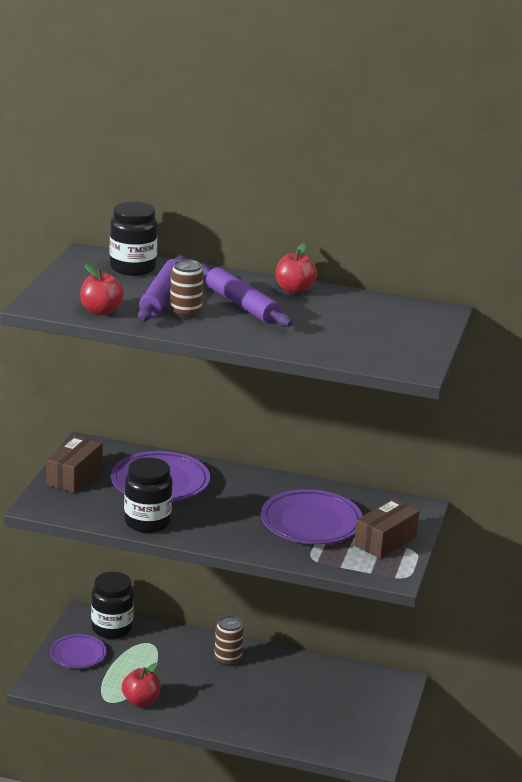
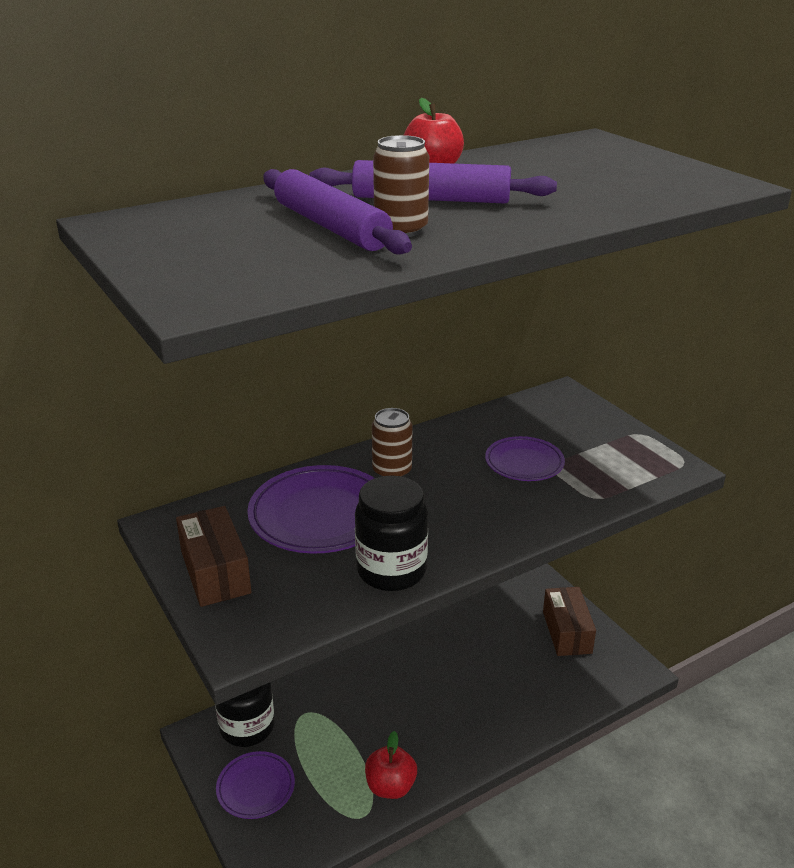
camera: 45 degrees left, 5 degrees up
red apple [80,264,124,315] -> none
black jar [110,202,158,276] -> none
brown can [214,616,244,666] -> brown can moved to [372,408,412,477]
purple plate [261,489,363,544] -> purple plate [485,436,565,481], size x0.60
brown box [354,499,419,559] -> brown box moved to [543,587,596,656]

